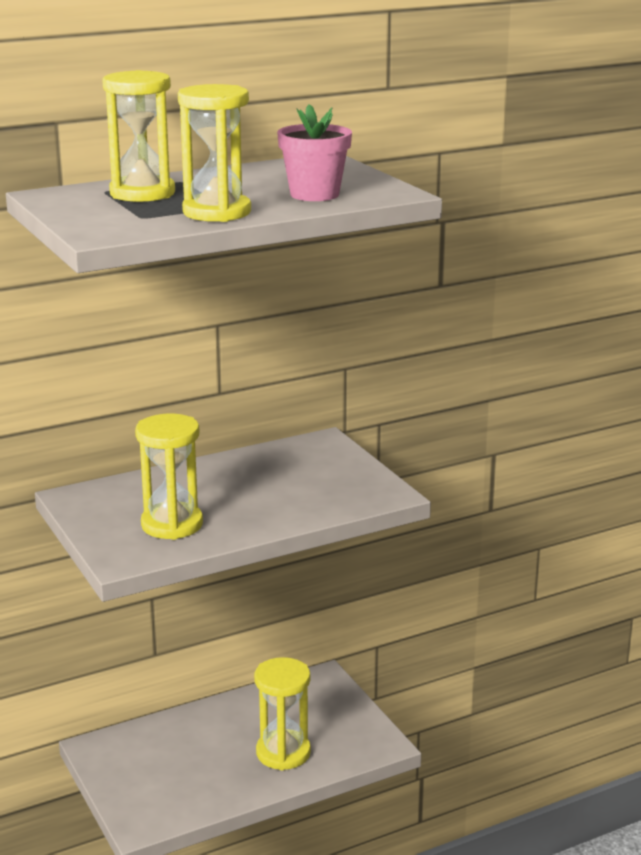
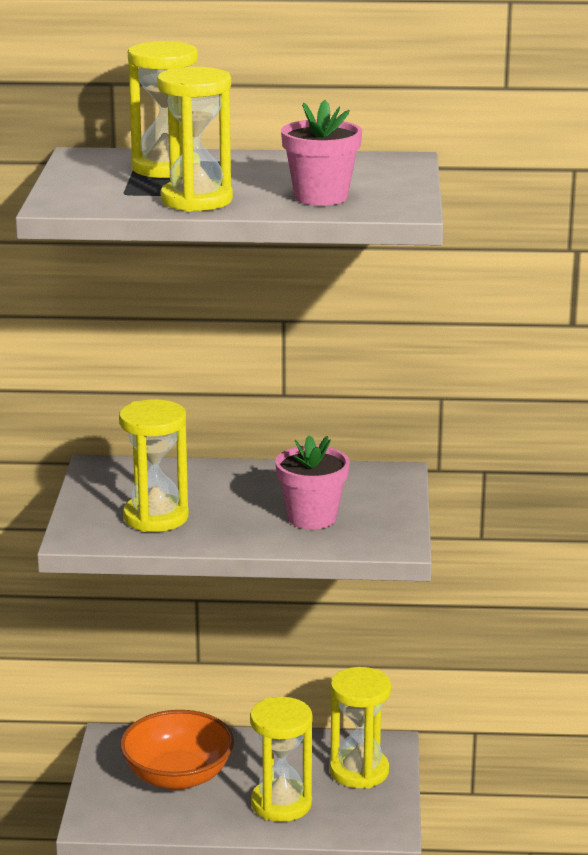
camera: 30 degrees right, 0 degrees up
none -> orange bowl [120,710,234,790]
none -> pink flower pot [275,435,350,529]
none -> yellow hourglass [330,667,391,788]

